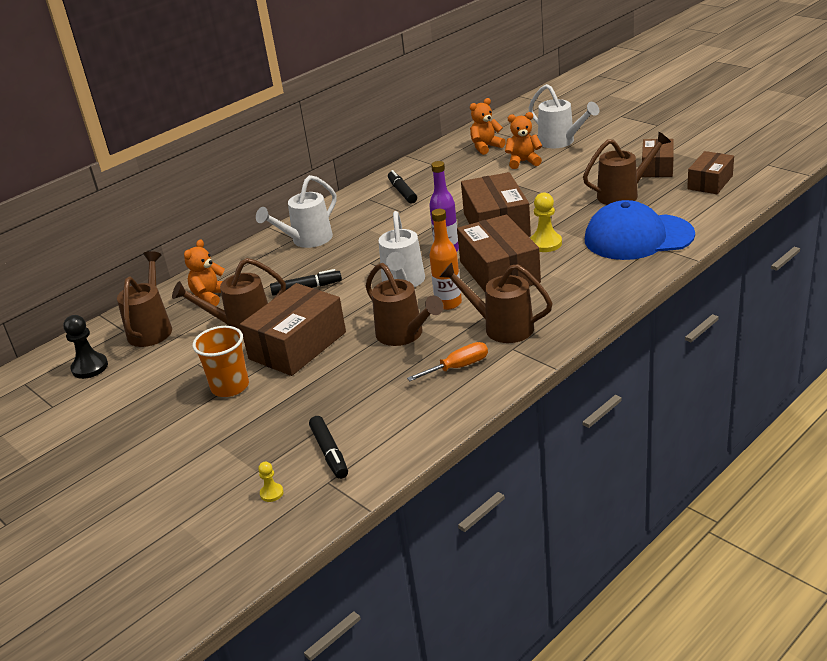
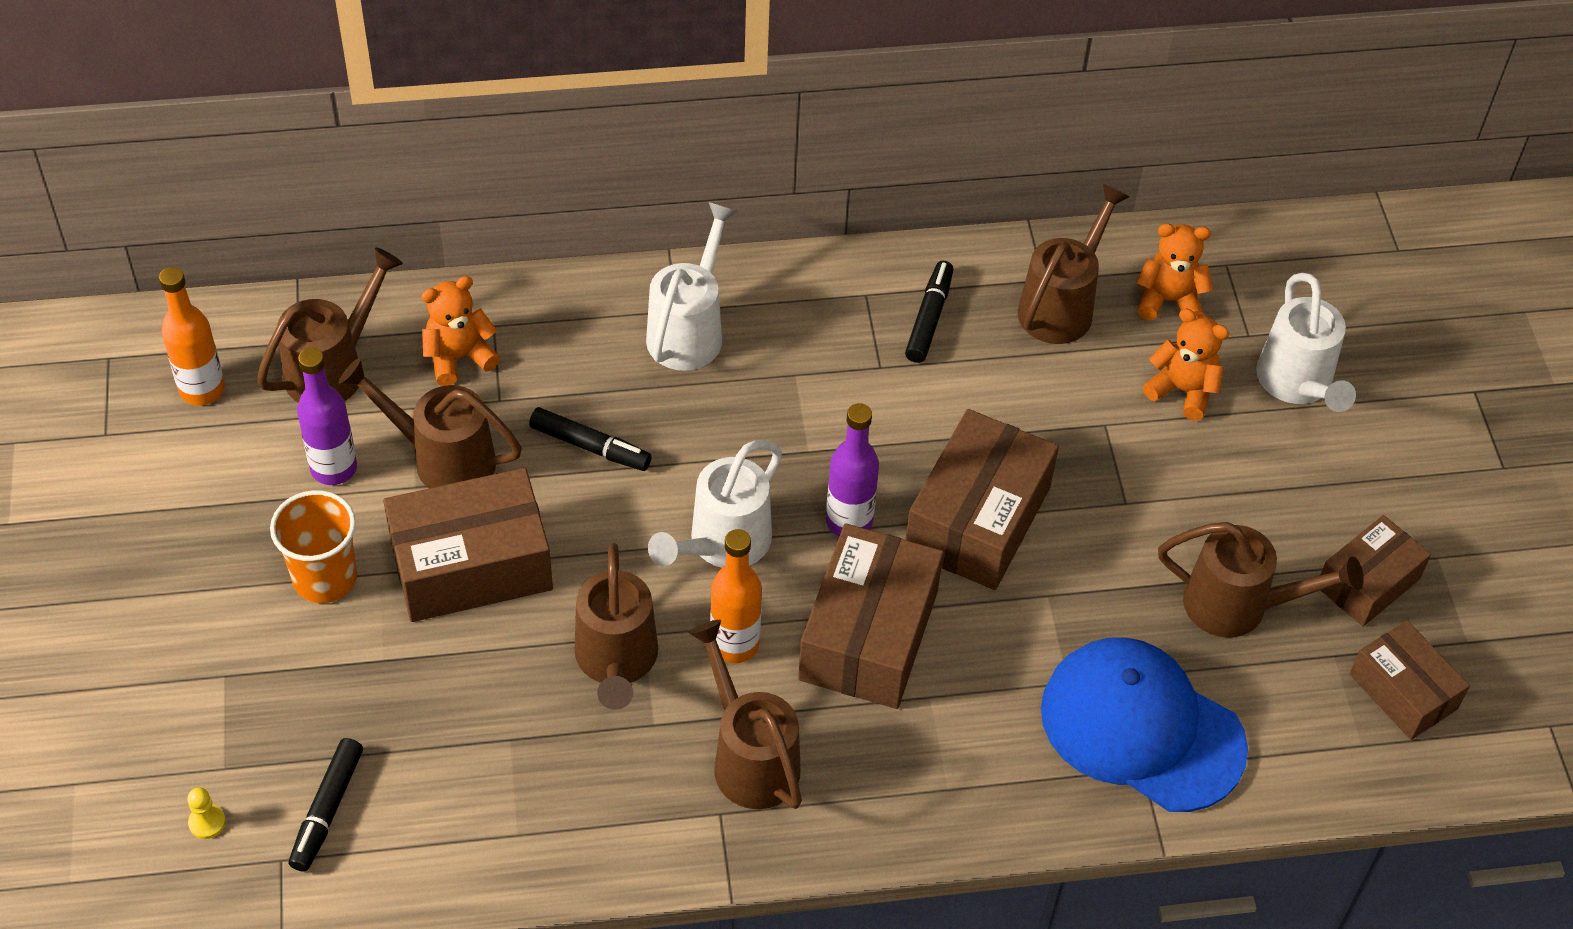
camera: 30 degrees right, 20 degrees up
black pawn [63,315,108,379] -> orange bottle [159,267,225,406]
white watering can [256,175,336,248] -> white watering can turned 120 degrees clockwise [646,202,738,371]
orange screwdriver [407,342,488,381] -> none
yellow pawn [530,193,562,252] -> none
brown box [687,151,734,194] -> brown box turned 75 degrees clockwise [1349,620,1470,740]
none -> purple bottle [297,348,357,485]
none -> brown watering can [1018,184,1130,344]

